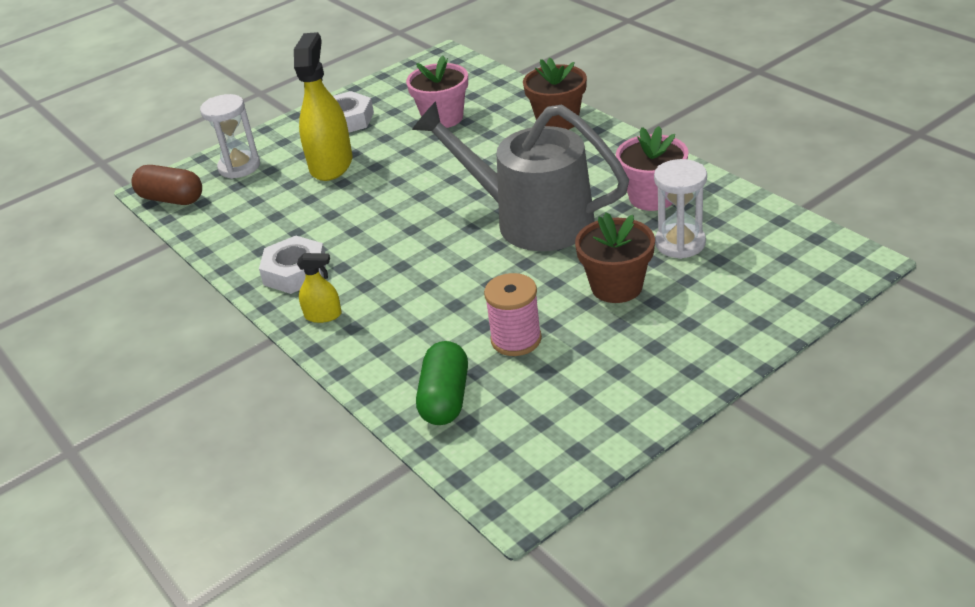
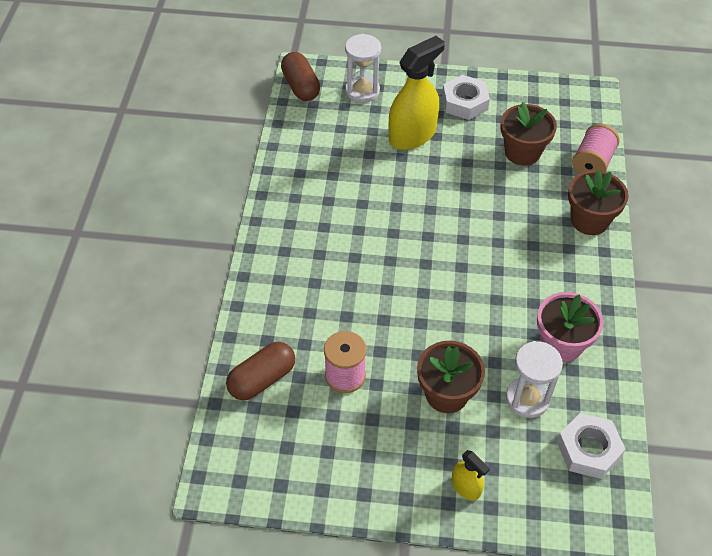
camera: 40 degrees right, 15 degrees up
white nut [259,236,326,294] -> white nut moved to [557,413,626,479]
yellow spray bottle [297,253,342,323] -> yellow spray bottle moved to [452,450,490,500]
pink flower pot [406,56,468,128] -> brown flower pot [500,102,557,166]
grey watering can [412,101,629,251] -> none
green capsule [416,341,468,425] -> brown capsule [226,342,295,400]
none -> pink spool [572,124,620,174]

